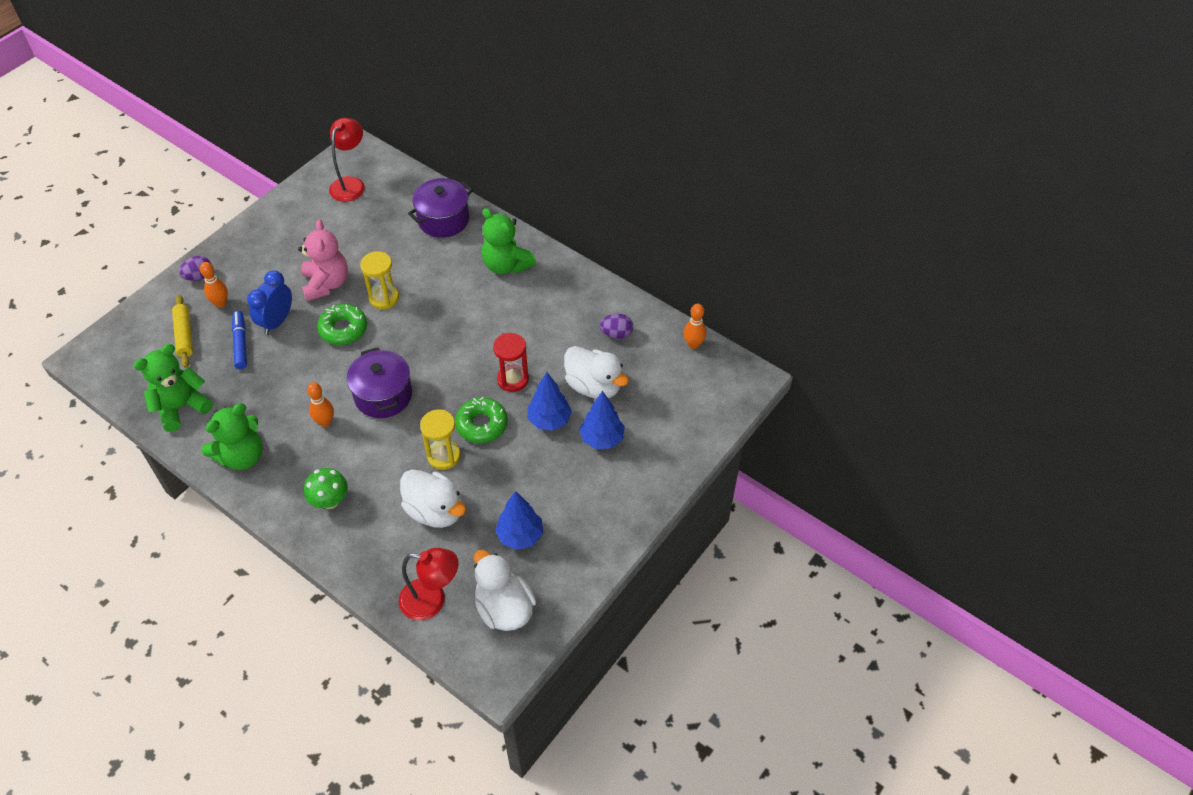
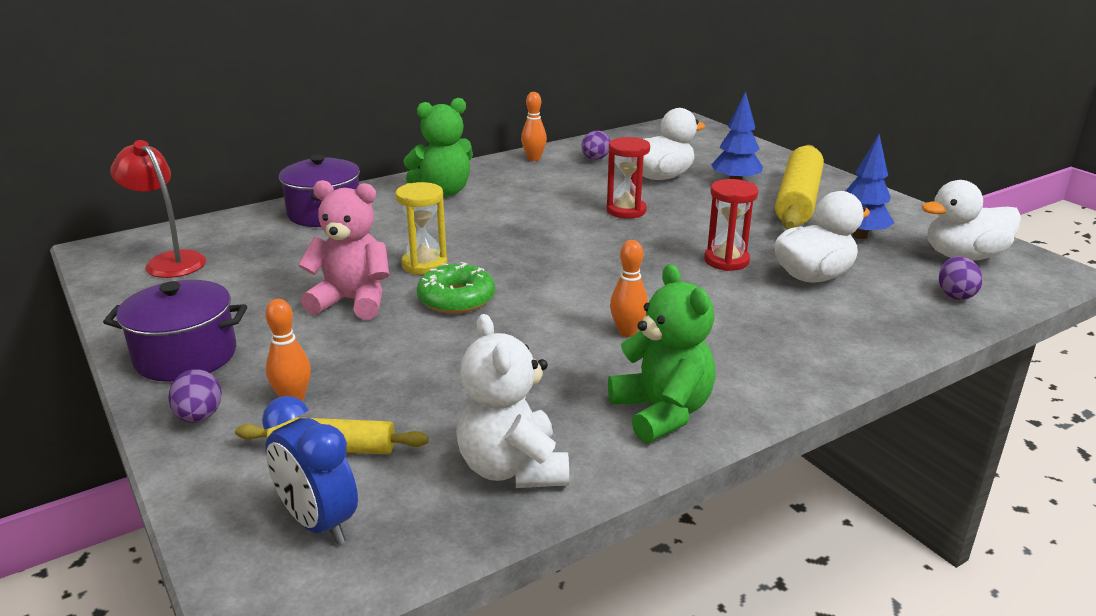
camera: 70 degrees left, 25 degrees down
green teddy bear [133,344,213,432] -> white teddy bear [456,314,569,488]
blue marker [232,311,247,369] -> none
blue clock [247,270,292,335] -> blue clock moved to [262,396,358,545]
green mushroom [304,468,348,509] -> none
purple pot [346,347,412,418] -> purple pot moved to [103,280,247,382]
red lamp [399,548,459,620] -> purple egg [939,256,983,300]
yellow hourglass [420,409,460,470] -> red hourglass [704,179,758,271]
green donut [455,397,508,443] -> none
blue tree [528,372,572,431] -> none
orange bowling pin [684,304,706,349] -> orange bowling pin moved to [521,92,547,161]
none -> yellow rolling pin [775,145,824,229]

